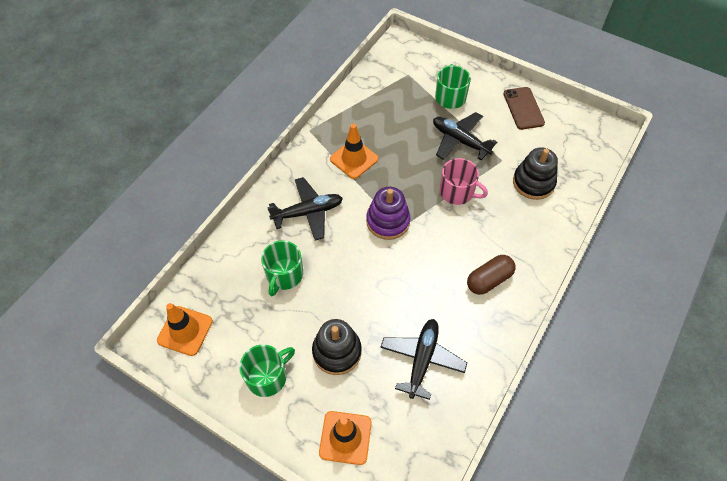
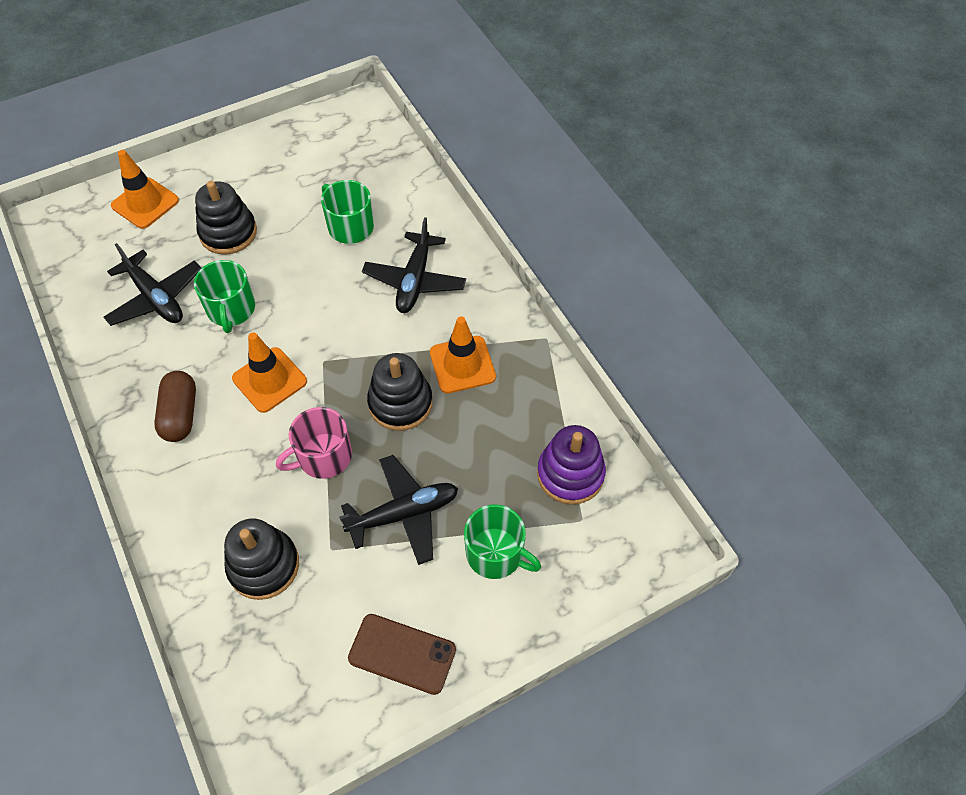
camera: 120 degrees right, 0 degrees up
orange traffic cone [157,303,213,356] -> orange traffic cone moved to [232,332,307,413]
green mug [239,344,295,397] -> green mug moved to [194,260,255,333]
purple stacking toy [366,187,410,240] -> purple stacking toy moved to [537,425,606,505]
none -> black stacking toy [367,353,433,431]

